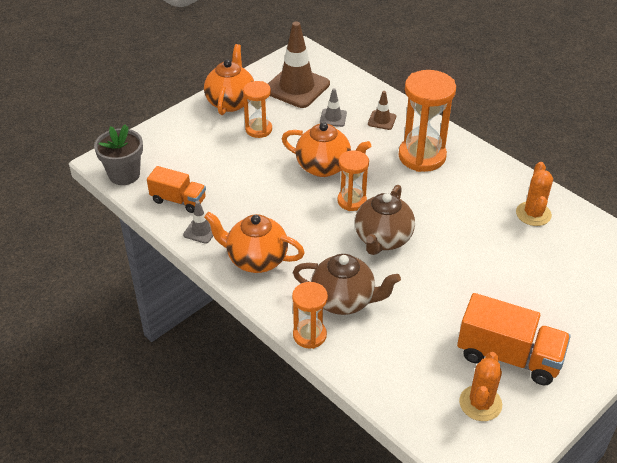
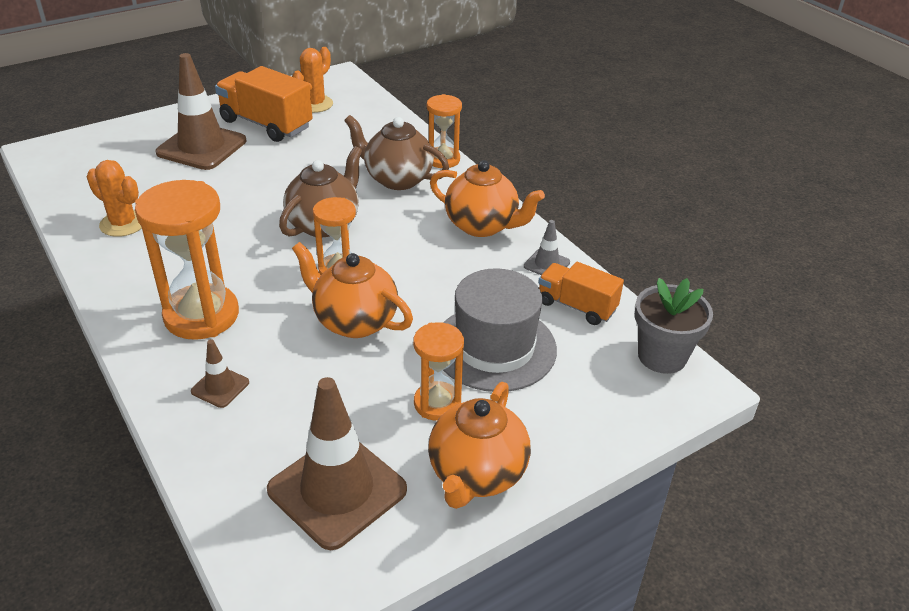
camera: 170 degrees left, 5 degrees down
grey traffic cone [320,88,347,127] -> none
orange cactus [516,162,553,226] -> orange cactus turned 75 degrees counterclockwise [87,160,142,237]
none -> brown traffic cone [156,53,246,170]
none -> grey hat [443,268,557,392]

